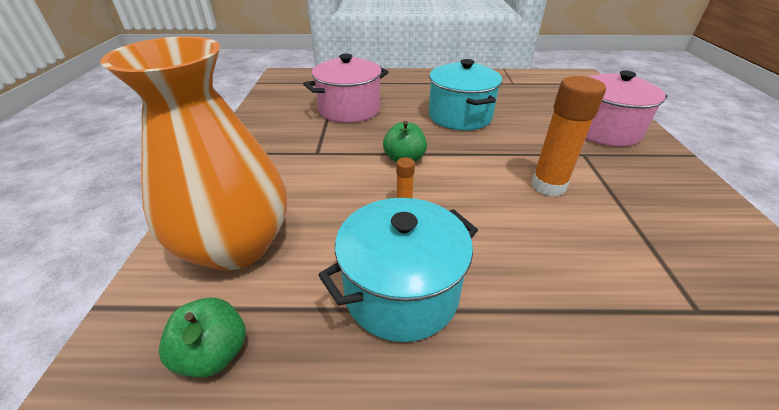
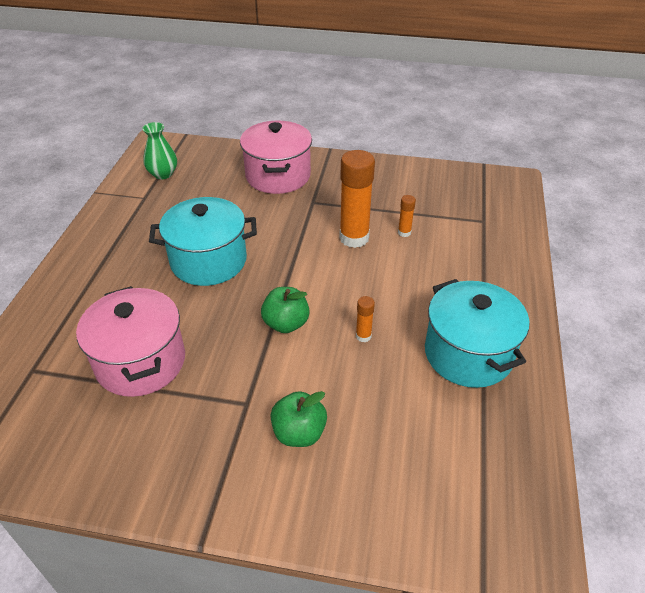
camera: 80 degrees left, 5 degrees up
orange vase [100,36,287,271] -> none
green apple [159,298,246,378] -> green apple moved to [270,391,327,447]
none -> green vase [142,122,177,179]
none -> orange glue stick [398,195,416,237]

